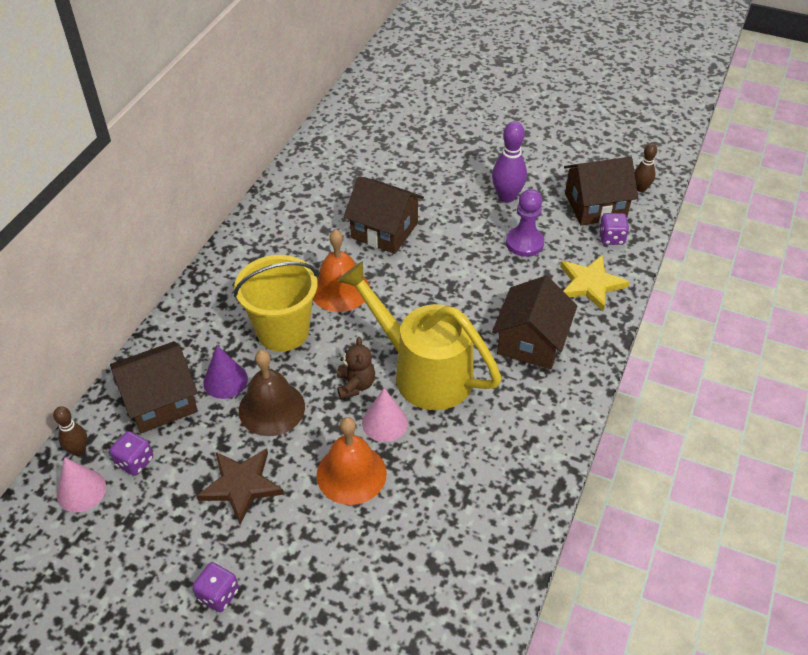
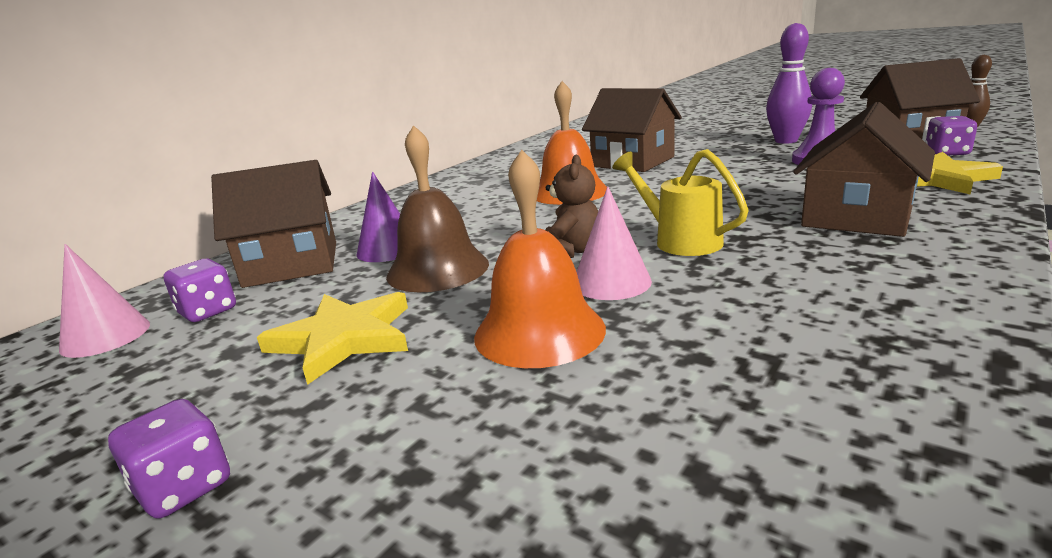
camera: 15 degrees right, 25 degrees down
brown bowling pin [53,406,88,456] -> none
brown star [197,448,284,525] -> yellow star [257,292,408,385]
yellow bucket [234,255,318,352] -> none
yellow watering can [338,261,502,410] -> yellow watering can [612,149,749,256], size x0.52

